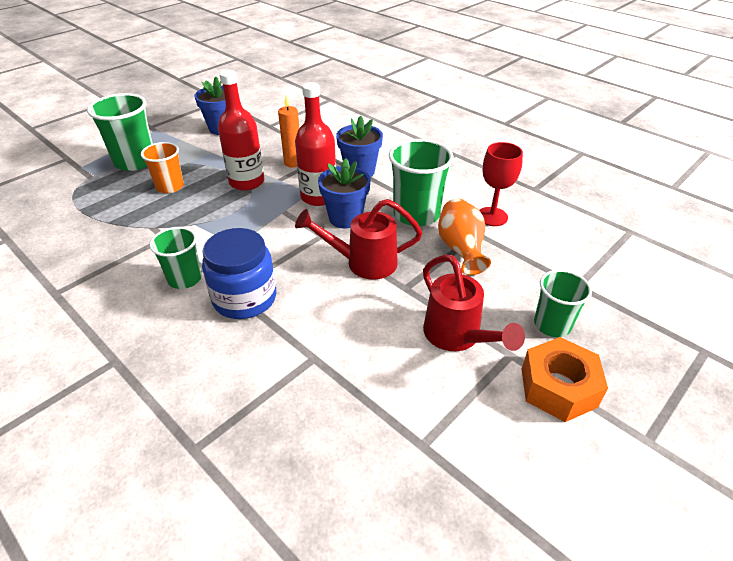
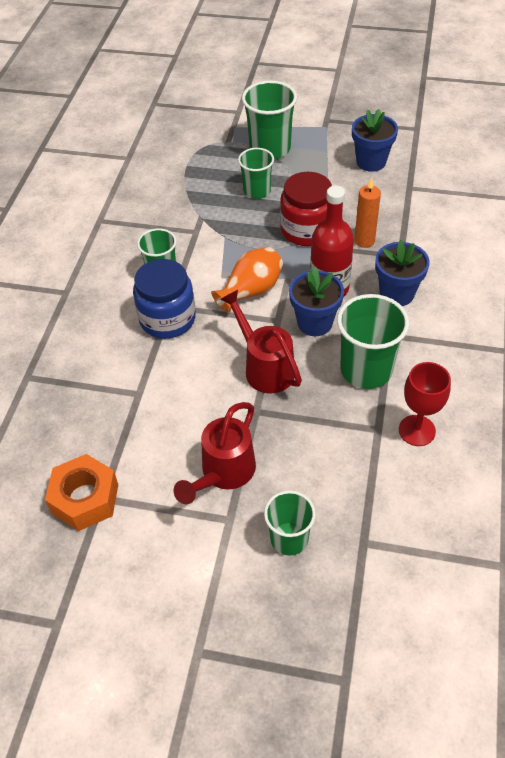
camera: 60 degrees right, 10 degrees up
orange cup [141,142,184,193] -> green cup [238,148,274,199]
red bottle [218,70,265,191] -> red jar [280,172,332,246]
orange vase [438,199,491,275] -> orange vase moved to [211,247,283,313]
orange nut [522,337,608,422] -> orange nut moved to [45,454,118,531]

